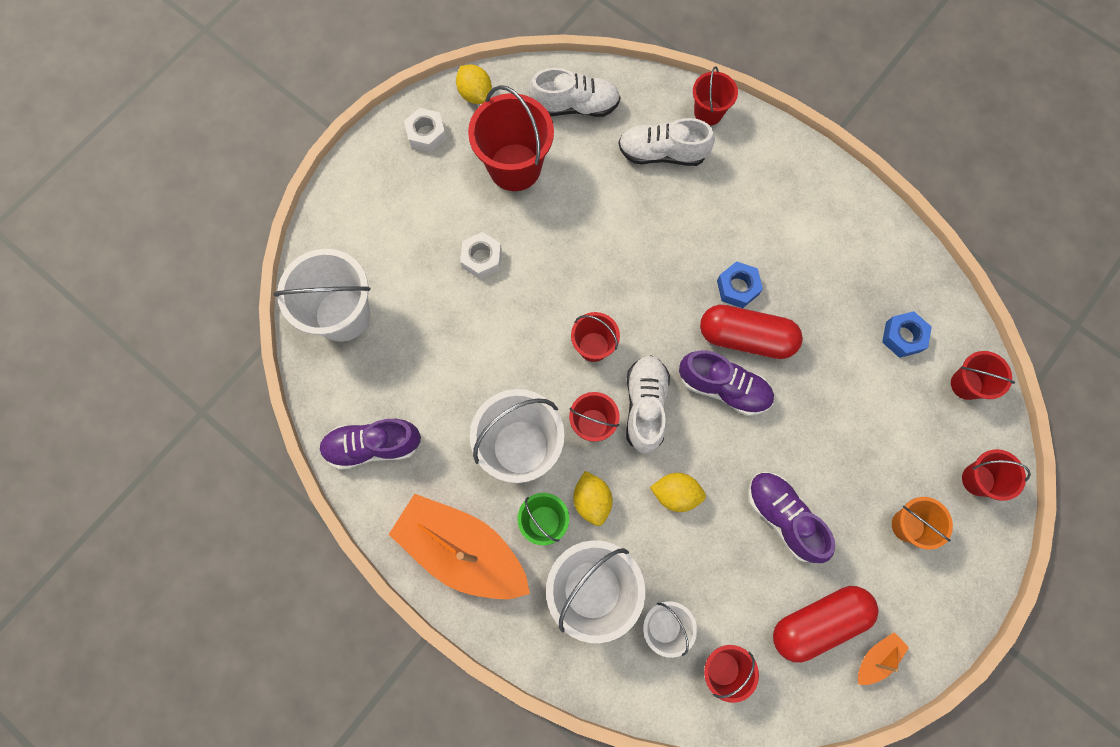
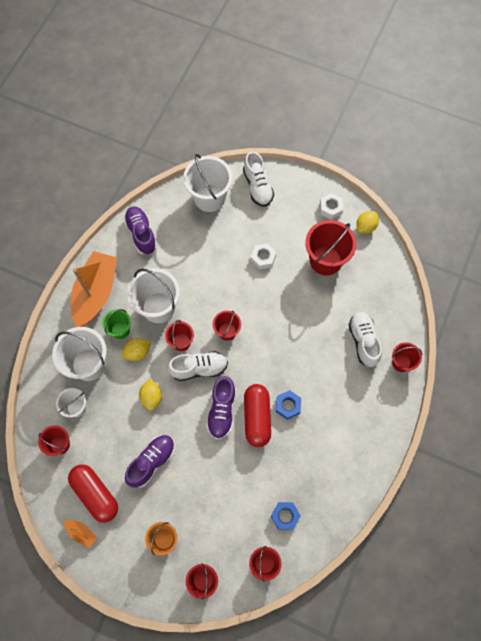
camera: 75 degrees right, 5 degrees down
white shoe [528,68,621,117] -> white shoe moved to [243,151,274,207]

